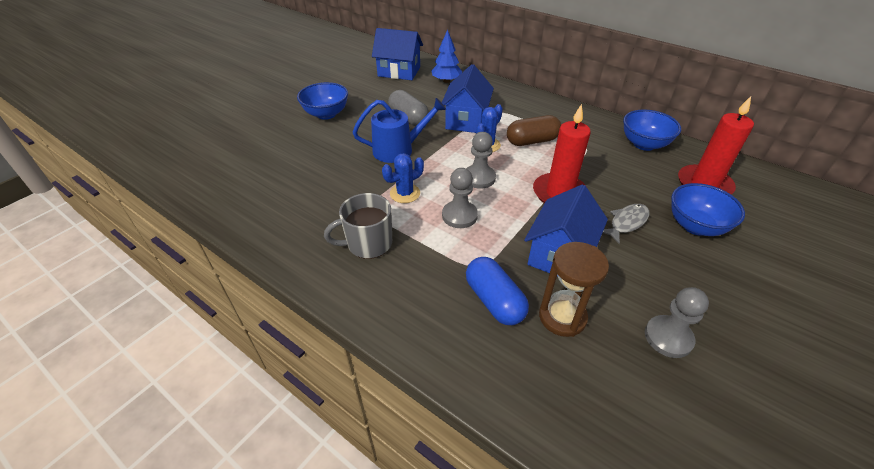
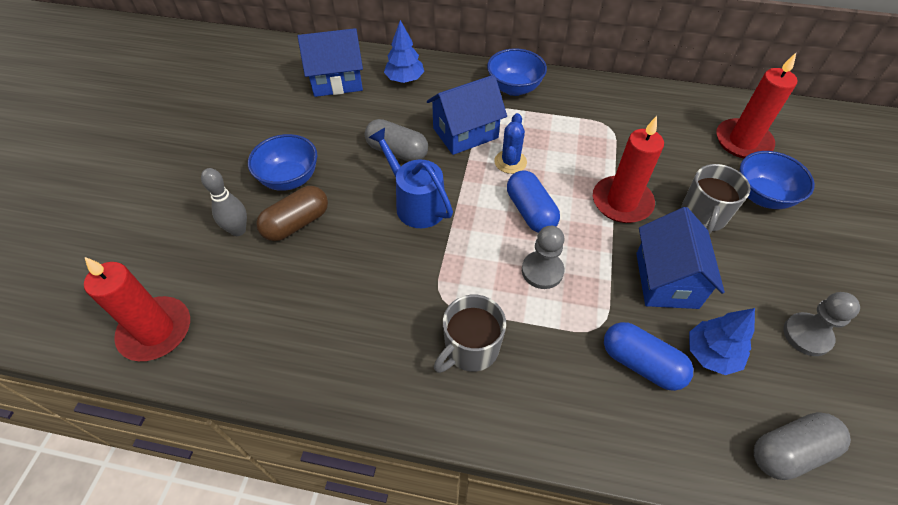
camera: 25 degrees left, 10 degrees up
blue watering can [353,98,446,163] -> blue watering can turned 90 degrees counterclockwise [368,128,453,228]
blue cactus [382,153,424,203] -> none
blue house [442,64,494,133] -> blue house turned 75 degrees clockwise [427,75,507,155]
grey pawn [466,132,496,189] -> blue capsule [507,170,560,233]
brown capsule [507,115,561,146] -> brown capsule moved to [256,186,328,241]
brown hourglass [539,242,609,337] -> blue tree [689,308,755,375]
grey fish [603,204,650,244] -> grey mug [681,164,750,234]
blue bowl [623,109,681,151] -> blue bowl moved to [487,48,547,96]
none -> red candle [84,257,190,361]
none -> grey bowling pin [201,168,247,236]
none -> grey capsule [754,412,851,480]

